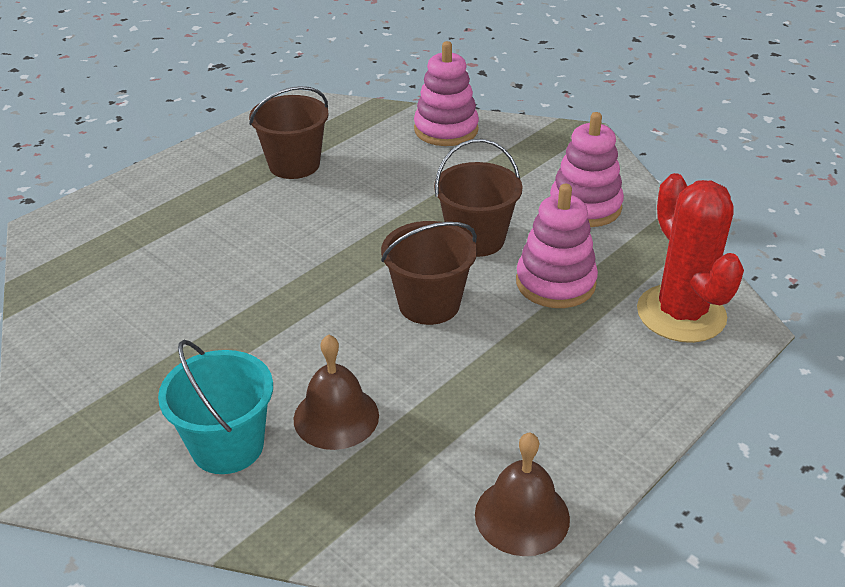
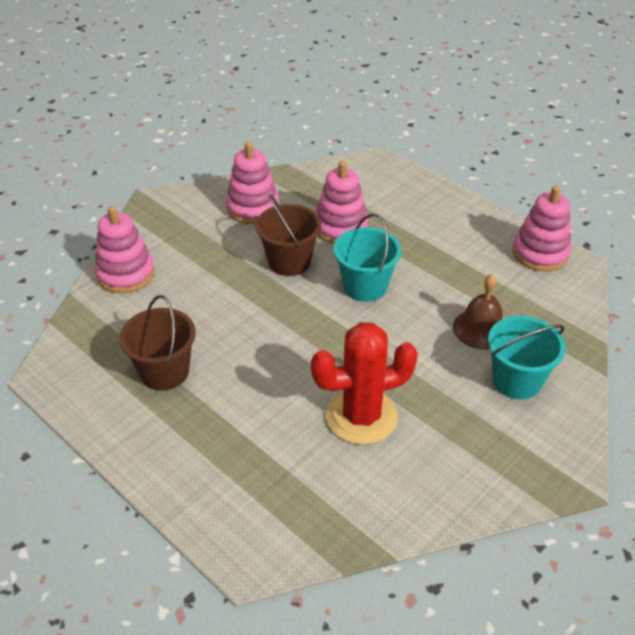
camera: 90 degrees left, 5 degrees up
brown bucket [381,221,477,325] -> turquoise bucket [333,213,402,302]
brown bell [475,432,570,556] -> pink stacking toy [513,185,571,272]
red cactus [637,173,744,343] -> red cactus moved to [311,322,418,445]

